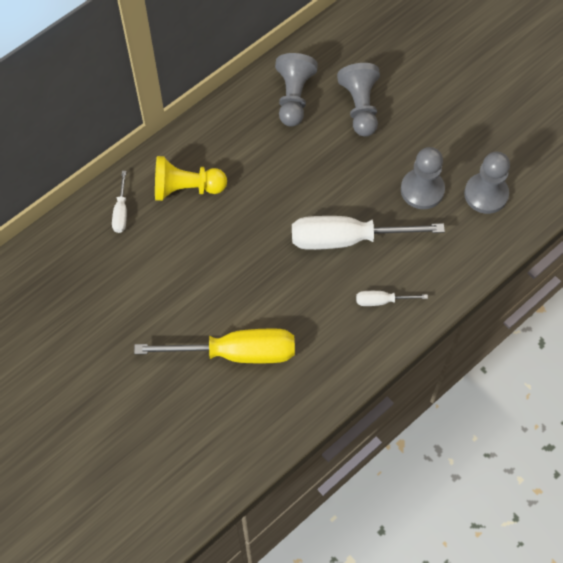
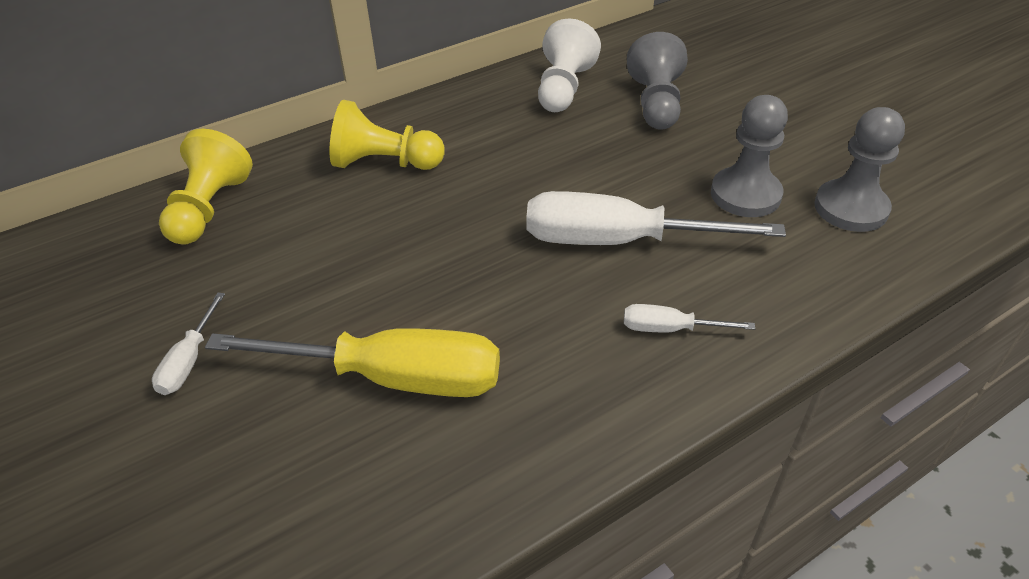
camera: 10 degrees right, 20 degrees down
white screwdriver [112,171,127,233] -> white screwdriver moved to [152,292,225,395]
grey pawn [275,53,318,127] -> white pawn [538,18,601,112]
none -> yellow pawn [159,129,253,245]

